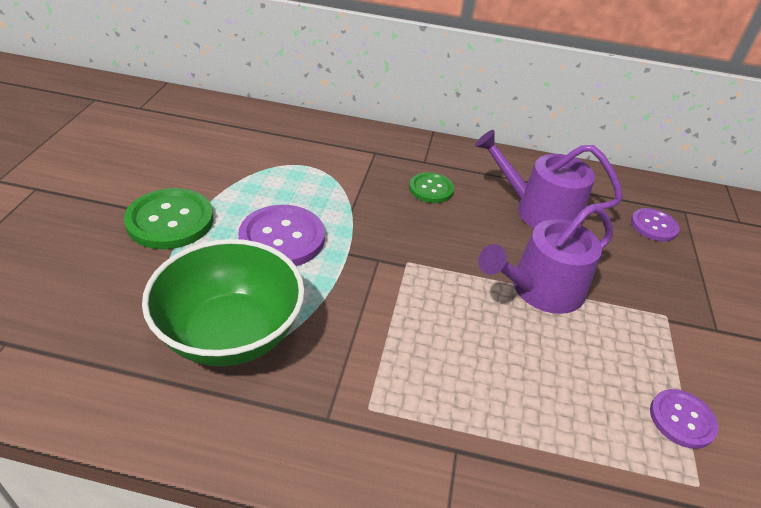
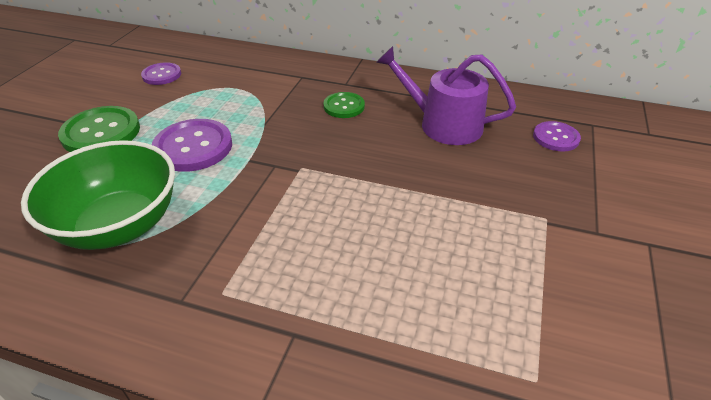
camera: 10 degrees right, 0 degrees up
purple watering can [478,204,613,314] -> none
purple button [650,389,718,449] -> purple button moved to [141,62,181,85]

